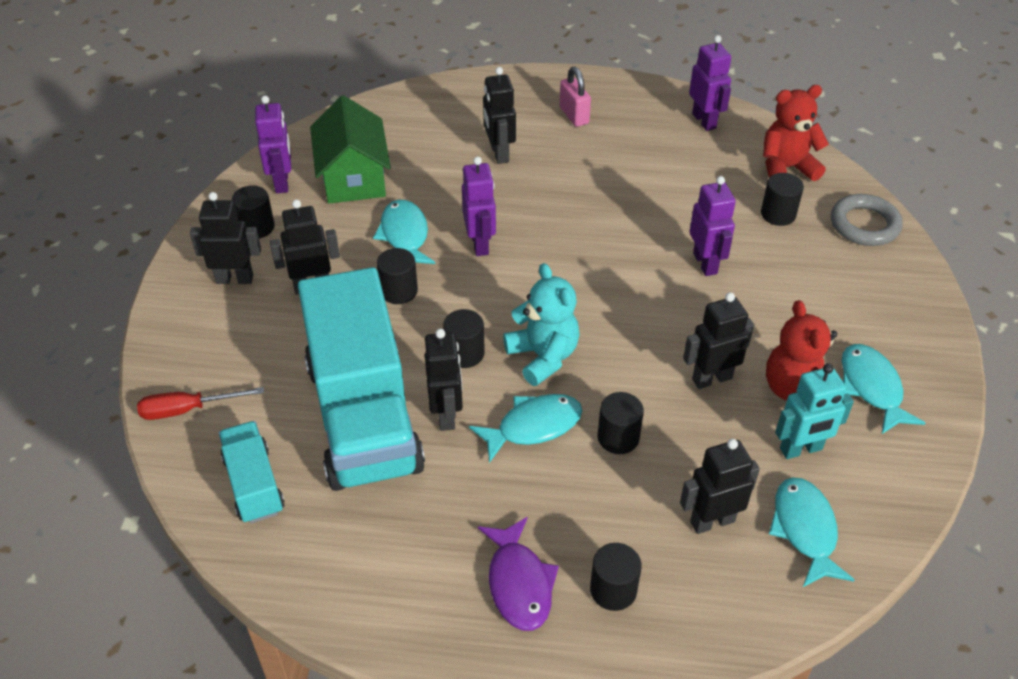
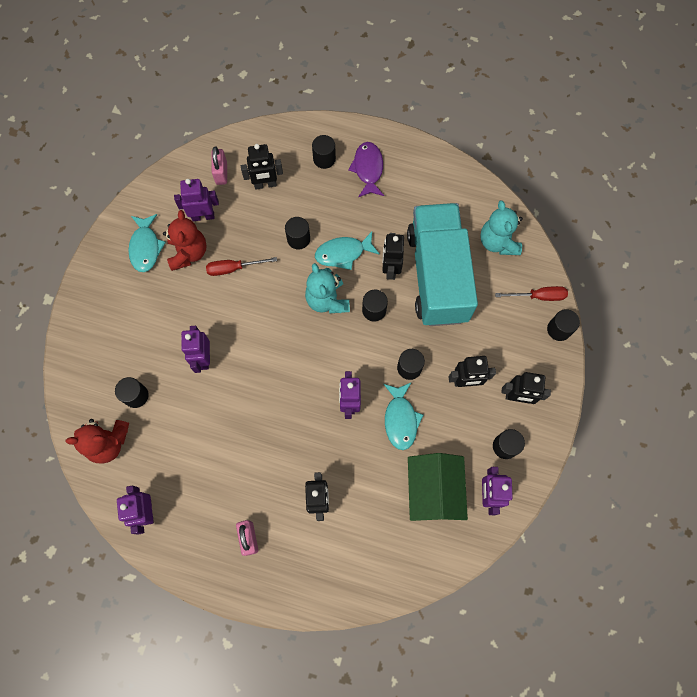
camera: 170 degrees left, 25 degrees up
turquoise truck [219,421,285,524] -> turquoise teddy bear [480,200,523,255]
black robot [683,292,754,389] -> red screwdriver [206,257,277,276]
turquoise fish [769,477,855,587] -> pink padlock [211,147,227,185]
turquoise robot [775,364,854,459] -> purple robot [174,179,219,221]
grey ring [831,194,903,246] -> none
none -> black cylinder [547,309,580,341]

